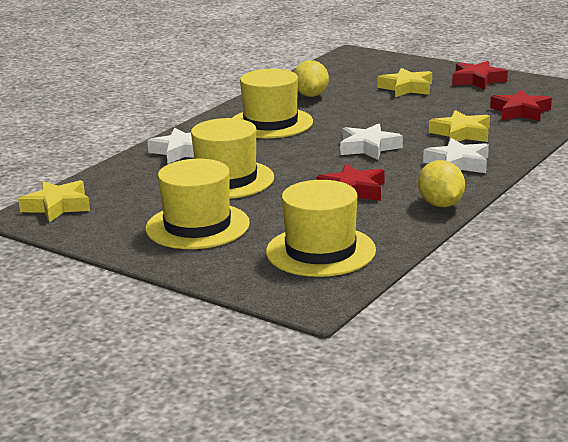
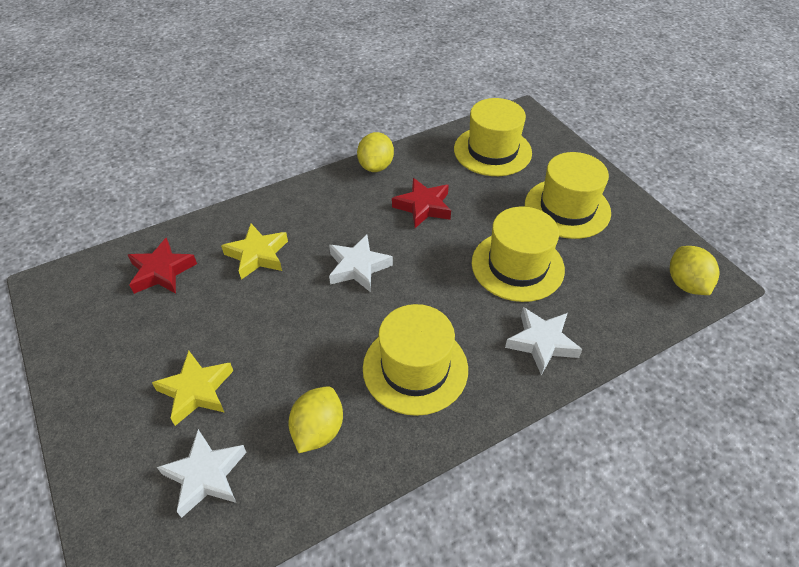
camera: 155 degrees left, 25 degrees up
yellow star [18,180,90,222] -> yellow lemon [670,246,719,295]
white star [423,138,489,173] -> white star moved to [157,429,247,518]
red star [452,61,508,90] -> none

